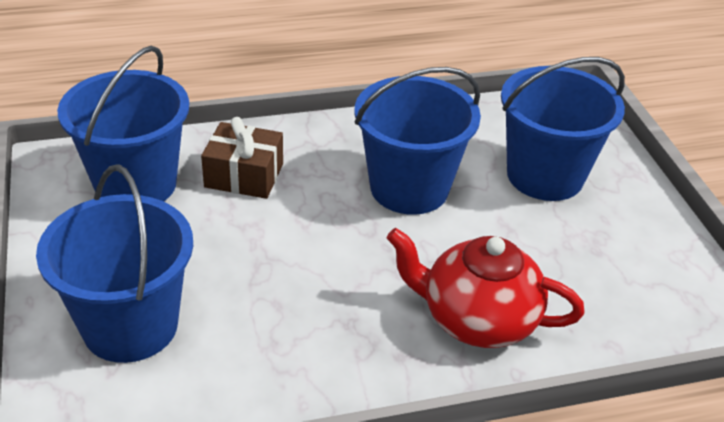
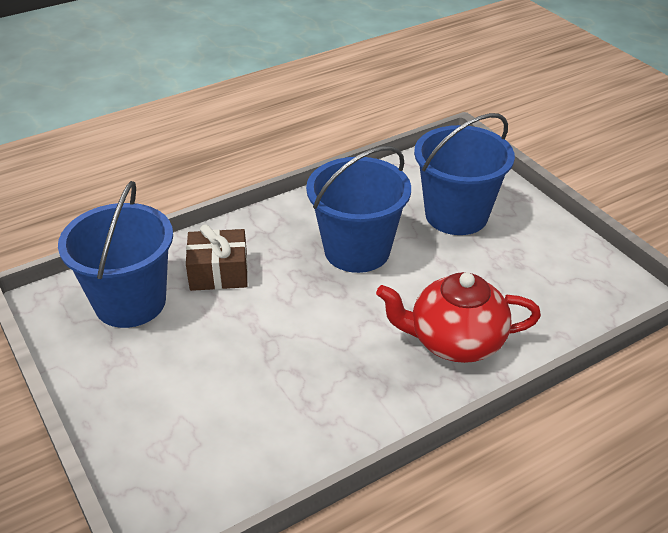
camera: 15 degrees left, 0 degrees up
blue bucket [36,165,193,363] -> none

